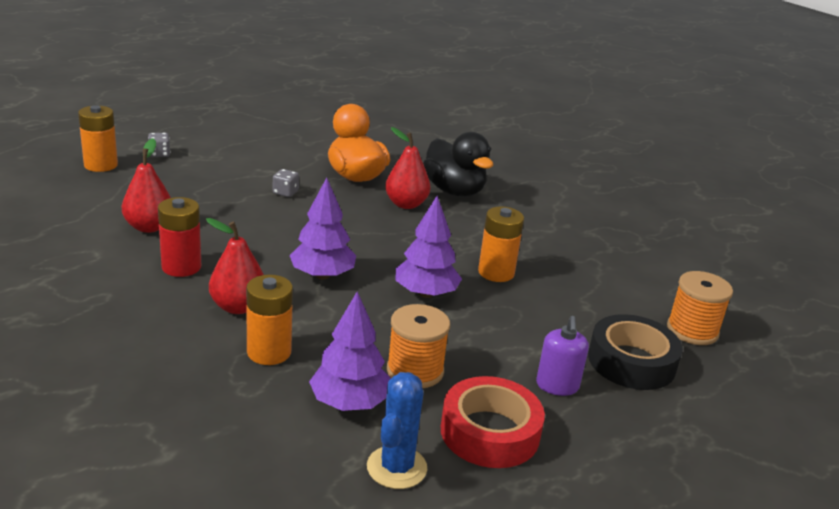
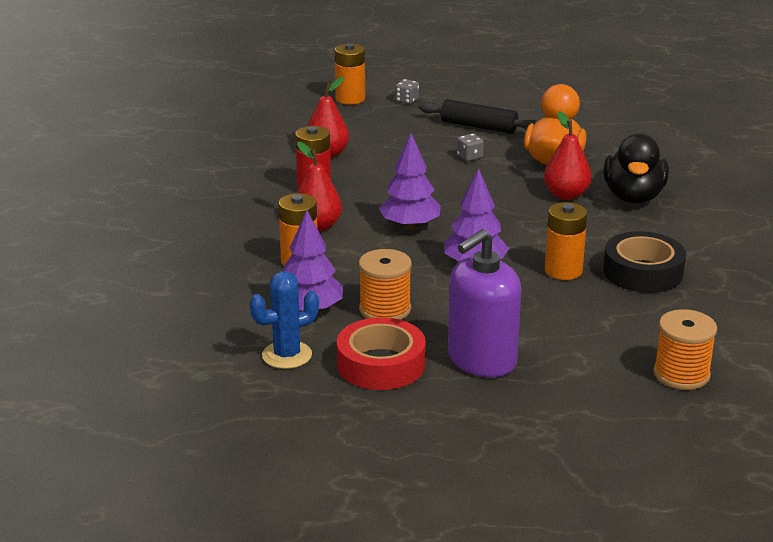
camera: 45 degrees right, 0 degrees up
purple soap dispenser [536,316,589,396] -> purple soap dispenser [448,229,521,377], size x1.82
black tape [588,314,683,390] -> black tape moved to [603,231,686,293]
none -> black rolling pin [419,99,537,134]

